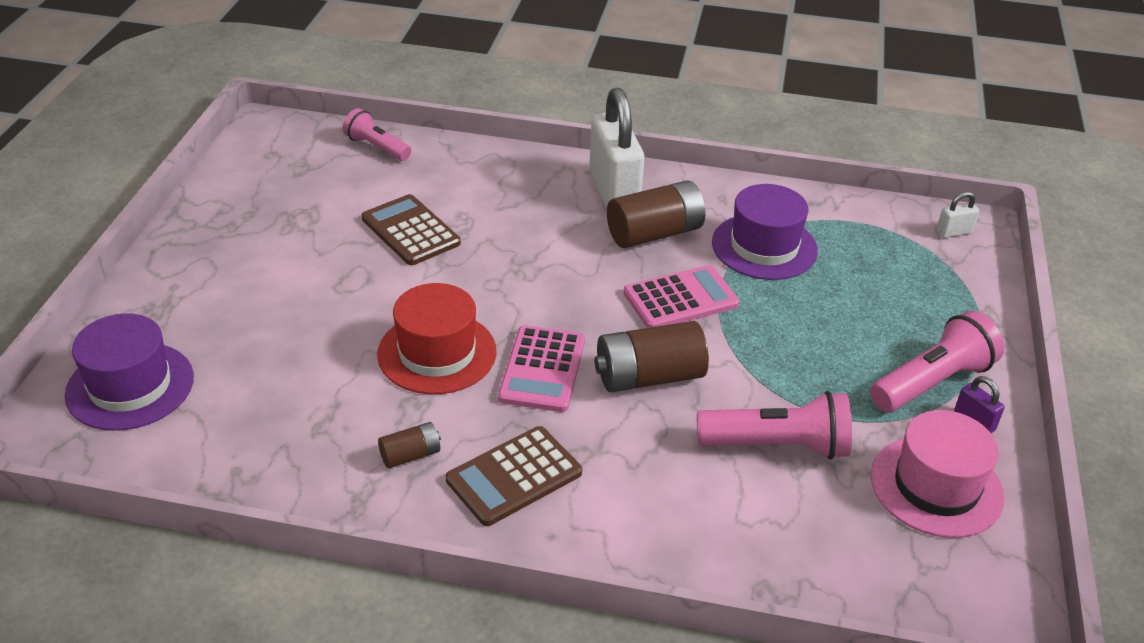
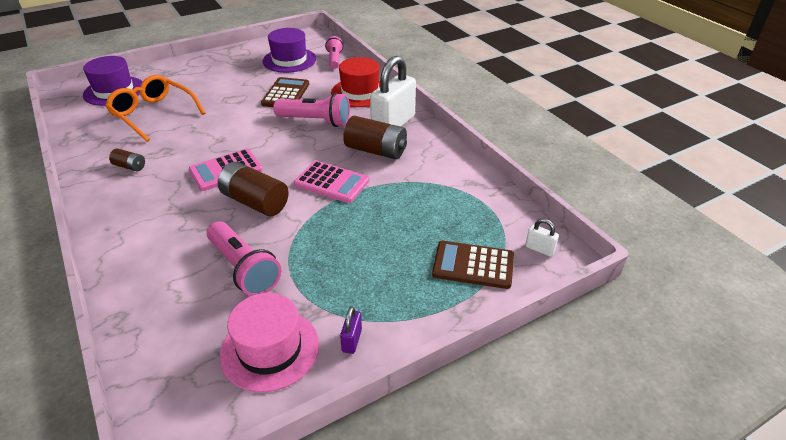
camera: 50 degrees right, 0 degrees up
red hat [377,283,496,394] -> red hat moved to [331,57,380,107]
brown calculator [446,426,582,526] -> brown calculator moved to [432,241,514,289]
purple hat [712,184,818,280] -> purple hat moved to [263,28,316,73]
pink flashlight [870,311,1004,412] -> pink flashlight moved to [273,93,350,127]
none -> orange glasses [105,75,205,142]

